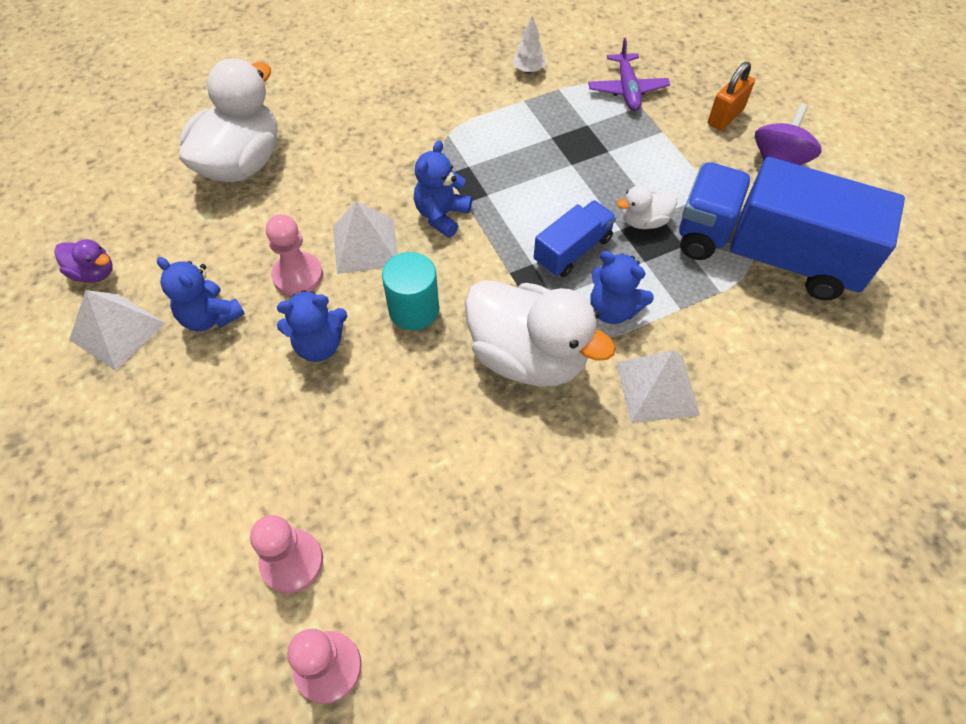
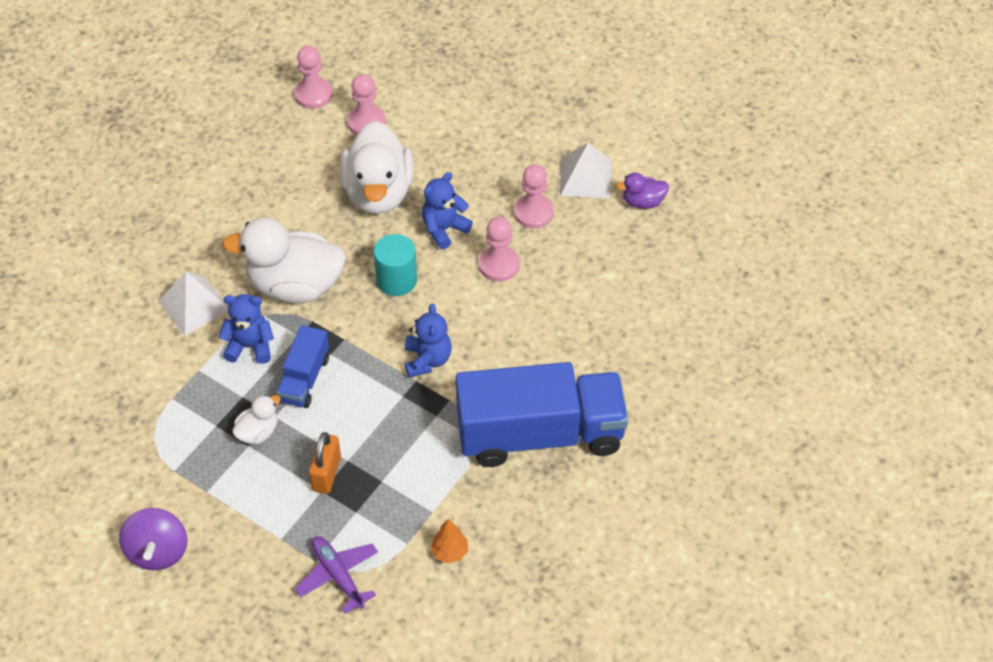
camera: 150 degrees right, 5 degrees down
blue teddy bear [157,257,245,331] -> pink pawn [514,164,554,228]
white duck [179,58,277,182] -> white duck moved to [340,121,414,214]
white pyramid [333,201,398,274] -> none
white tree [513,15,546,73] -> orange tree [431,518,468,563]
blue truck [679,157,905,300] -> blue truck moved to [456,362,629,467]
orange padlock [708,62,755,130] -> orange padlock moved to [309,432,341,494]

